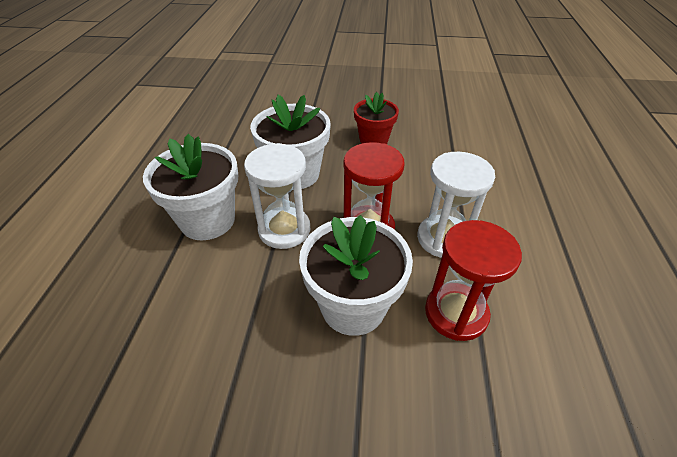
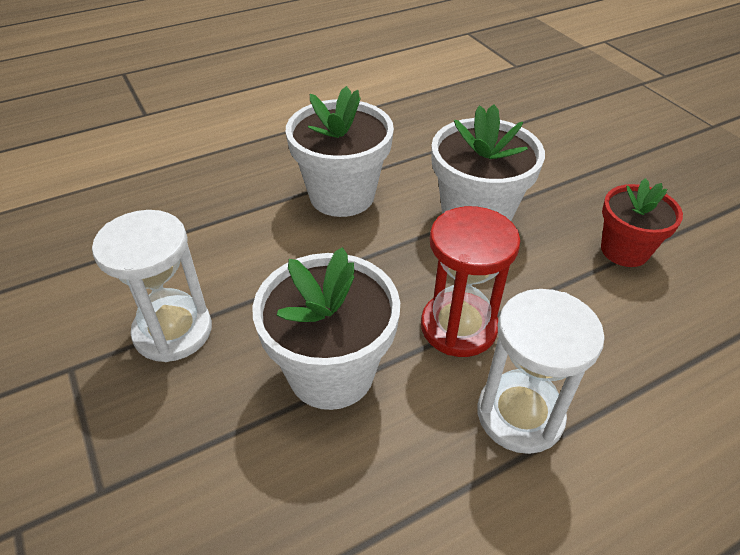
camera: 55 degrees right, 0 degrees up
white hourglass [244,143,310,249] -> white hourglass moved to [92,210,212,362]
red hourglass [425,220,522,341] -> none

